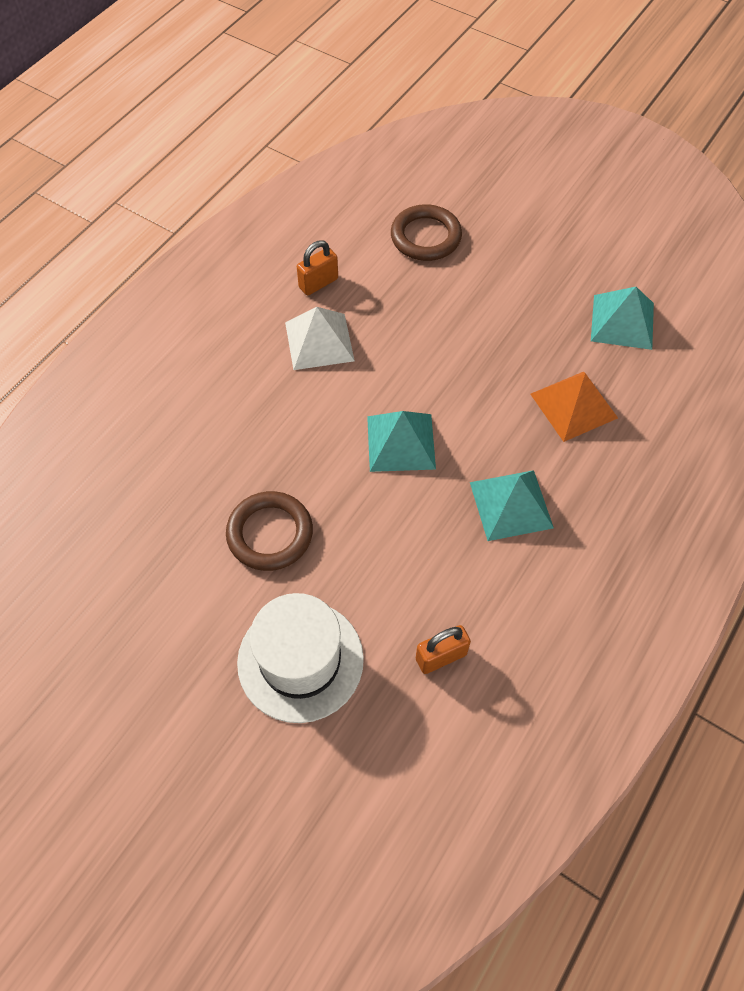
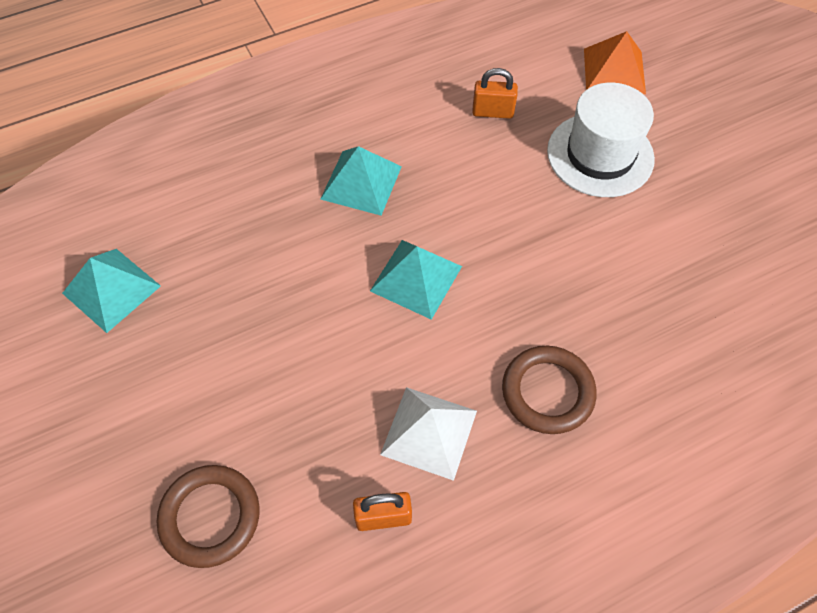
camera: 150 degrees left, 0 degrees up
brown ring [226,491,313,571] -> brown ring moved to [502,346,597,434]
orange pyramid [531,372,618,442] -> orange pyramid moved to [584,31,646,94]

